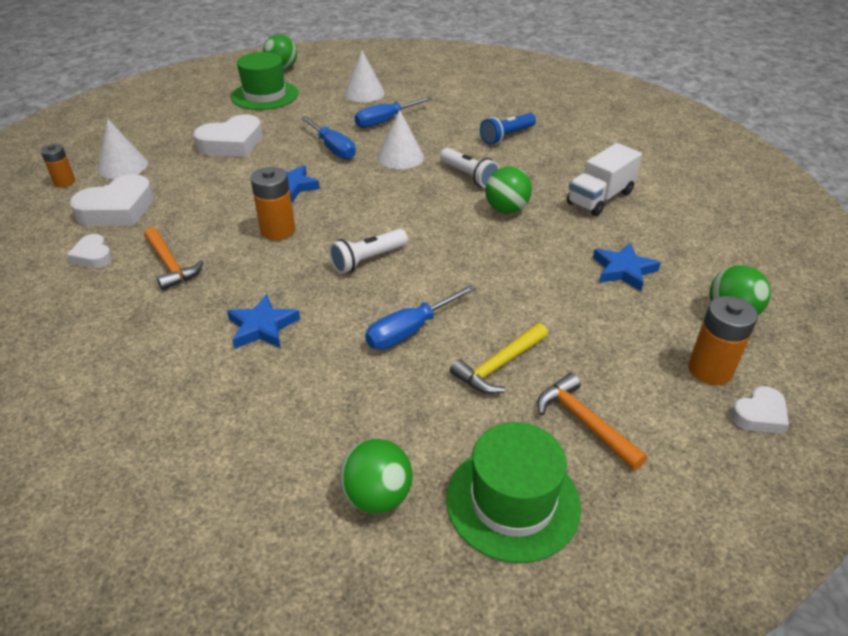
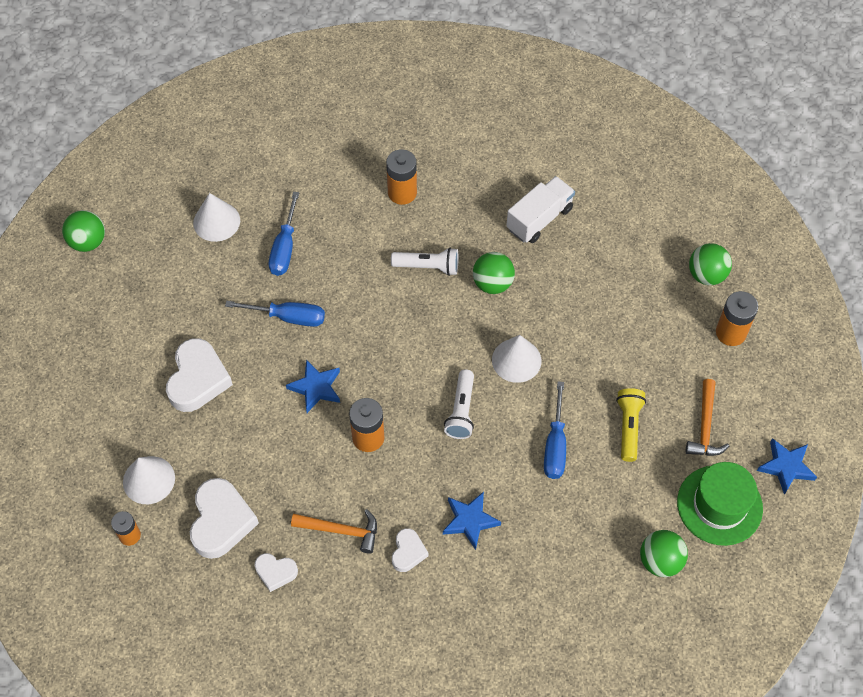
camera: 45 degrees left, 20 degrees up
green hat [231,52,299,110] -> none
white cone [377,110,424,169] -> white cone moved to [492,335,542,383]
yellow hammer [450,323,548,394] -> yellow flashlight [616,388,646,462]
blue flashlight [480,113,536,145] -> orange battery [386,149,417,205]
orange hammer [538,373,647,470] -> orange hammer turned 90 degrees counterclockwise [686,379,729,456]
white truck [567,143,642,216] -> white truck turned 135 degrees counterclockwise [506,176,575,243]
blue star [593,243,661,291] -> blue star moved to [757,438,817,495]
white heart [731,386,789,434] -> white heart moved to [392,528,428,572]

